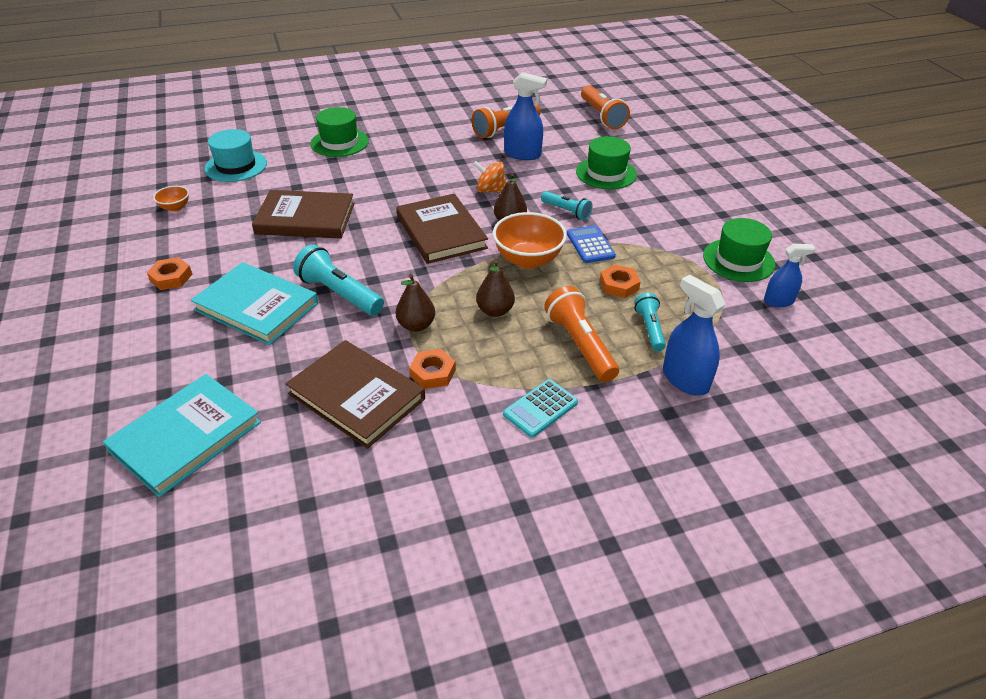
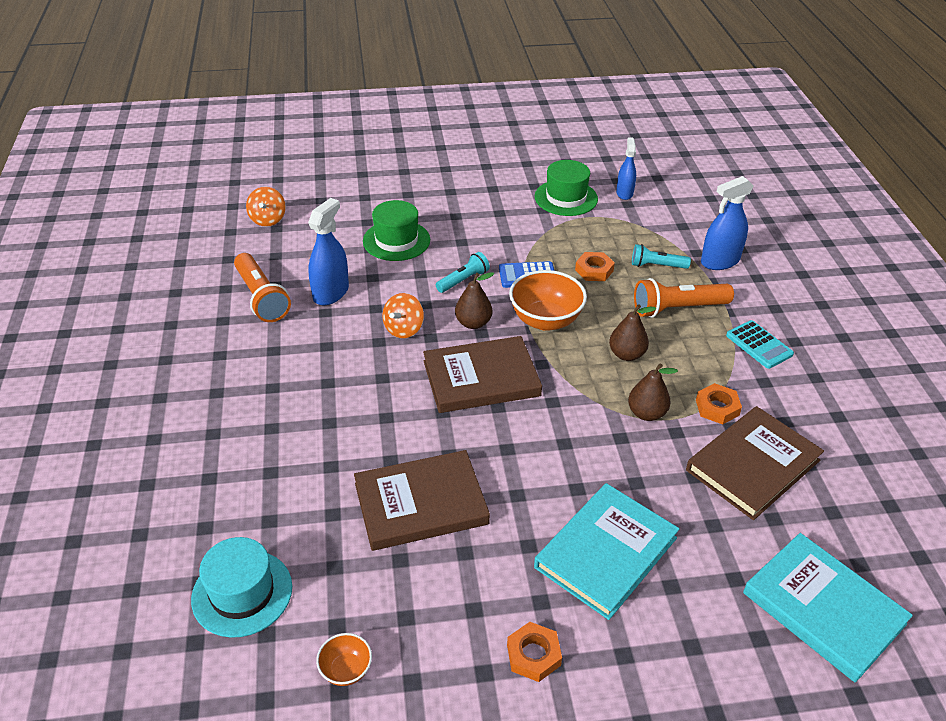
camera: 80 degrees left, 0 degrees up
brown book [252,190,354,239] -> brown book turned 60 degrees clockwise [354,450,490,551]
turquoise flashlight [293,244,384,315] -> none
green hat [310,107,369,157] -> none
orange flashlight [581,85,630,129] -> orange spinning top [246,187,286,227]

